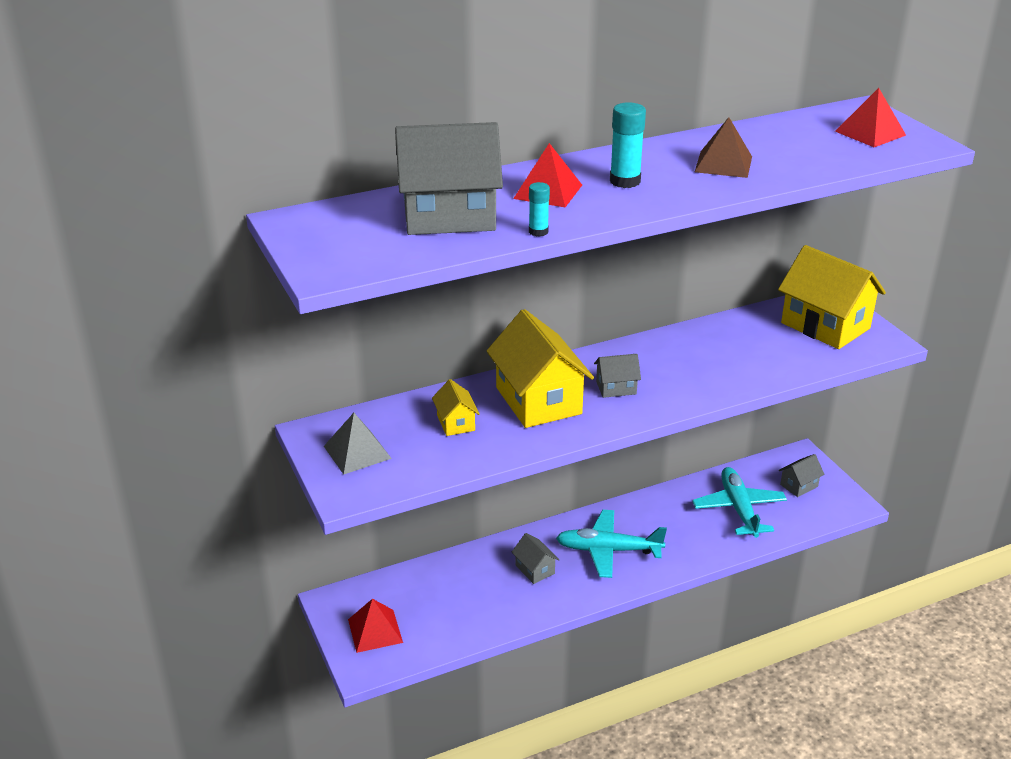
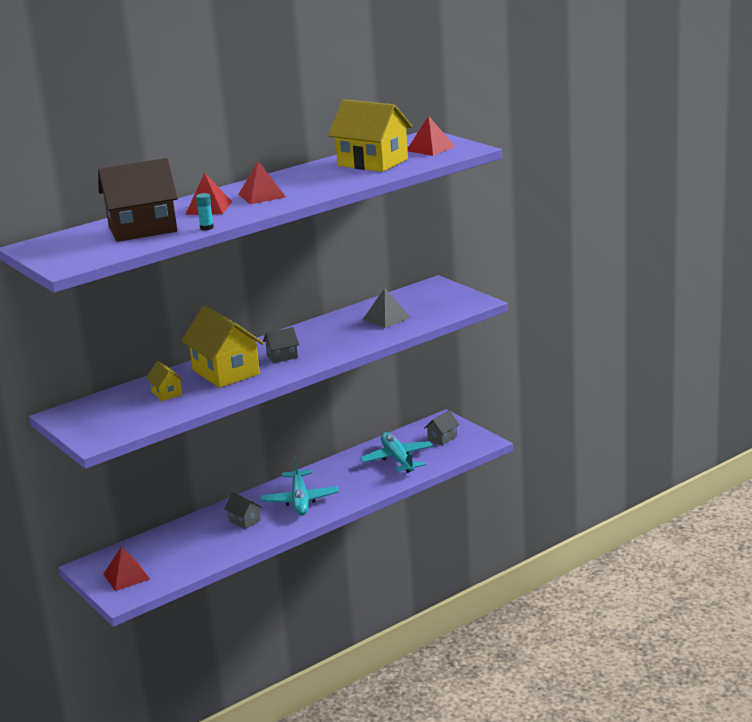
camera: 10 degrees left, 10 degrees down
grey pyramid [324,413,392,475] -> grey pyramid moved to [363,288,411,328]
grey house [395,122,503,235] -> brown house [98,158,178,242]
turquoise plane [556,510,667,578] -> turquoise plane turned 90 degrees counterclockwise [261,456,339,515]
turquoise glue stick [610,102,646,188] -> red pyramid [238,161,286,204]
brown pyramid [695,117,752,178] -> none
yellow house [778,245,886,349] -> yellow house moved to [328,99,412,172]

